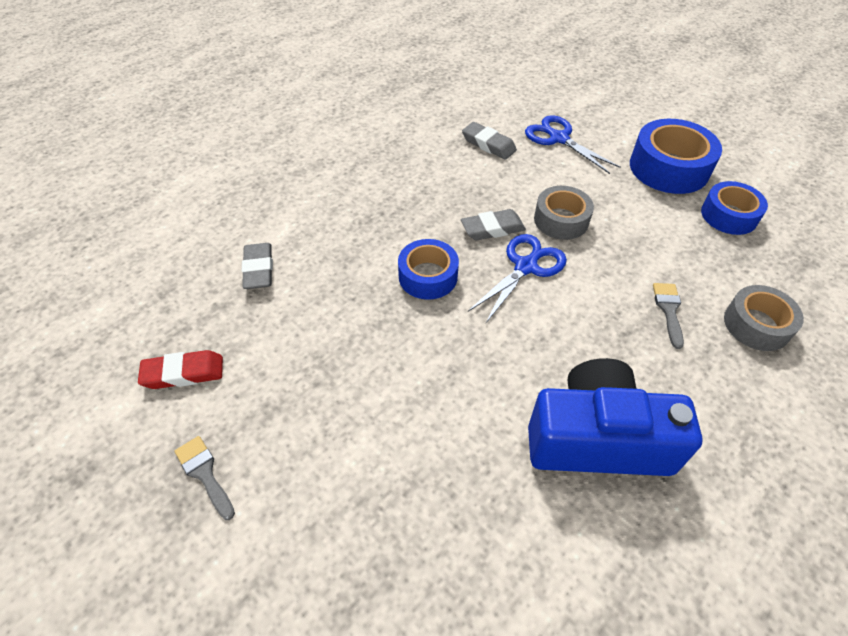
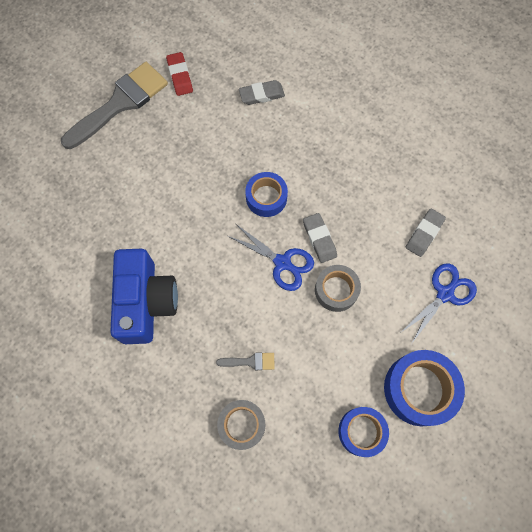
camera: 85 degrees right, 20 degrees up
grey brush [175,436,235,520] -> grey brush [61,62,168,149], size x2.40

